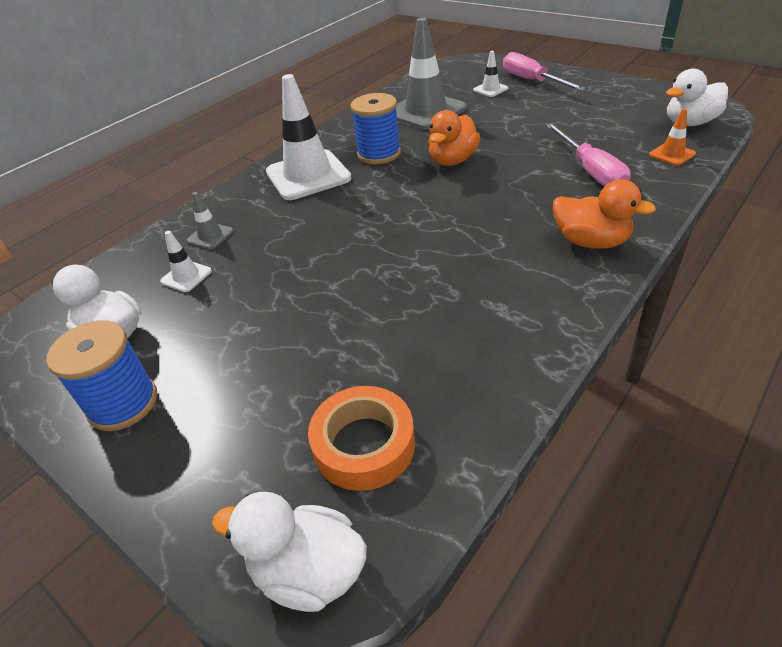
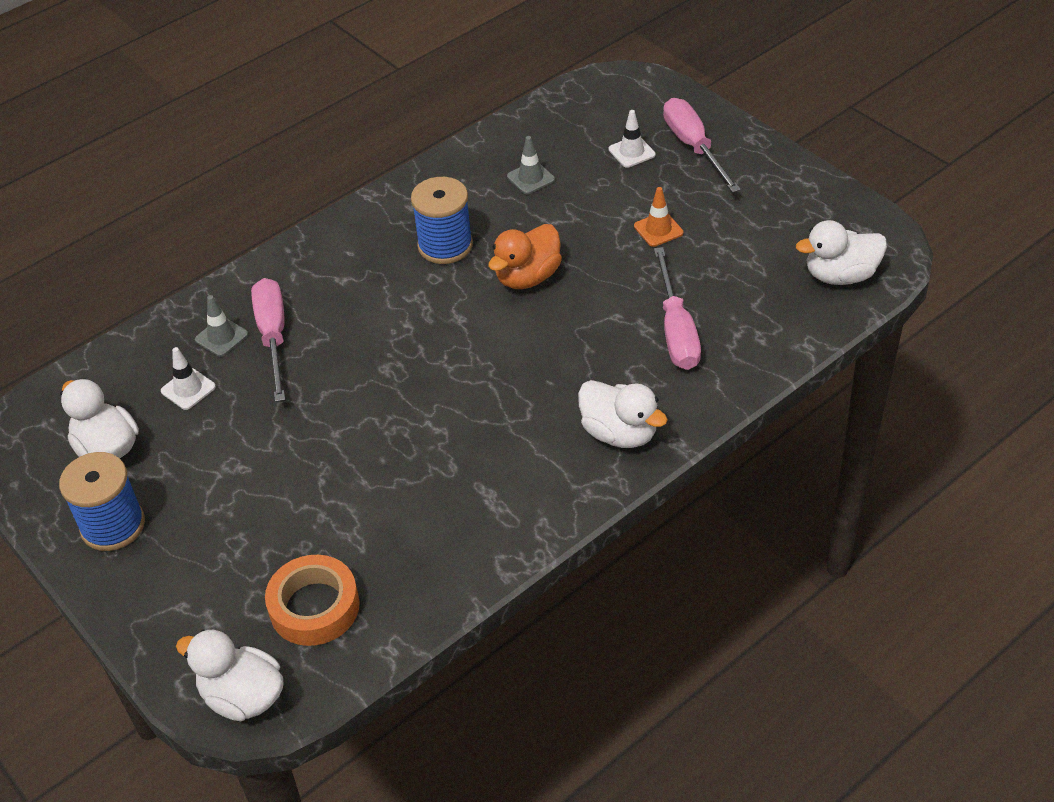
camera: 10 degrees right, 5 degrees up
white traffic cone [266,74,351,200] -> none
grey traffic cone [396,18,466,130] -> grey traffic cone [507,136,555,194], size x0.45
orange duck [553,179,656,249] -> white duck [578,380,668,448]
orange traffic cone [649,108,696,166] -> orange traffic cone moved to [634,187,683,247]
none -> pink screwdriver [251,278,285,402]

